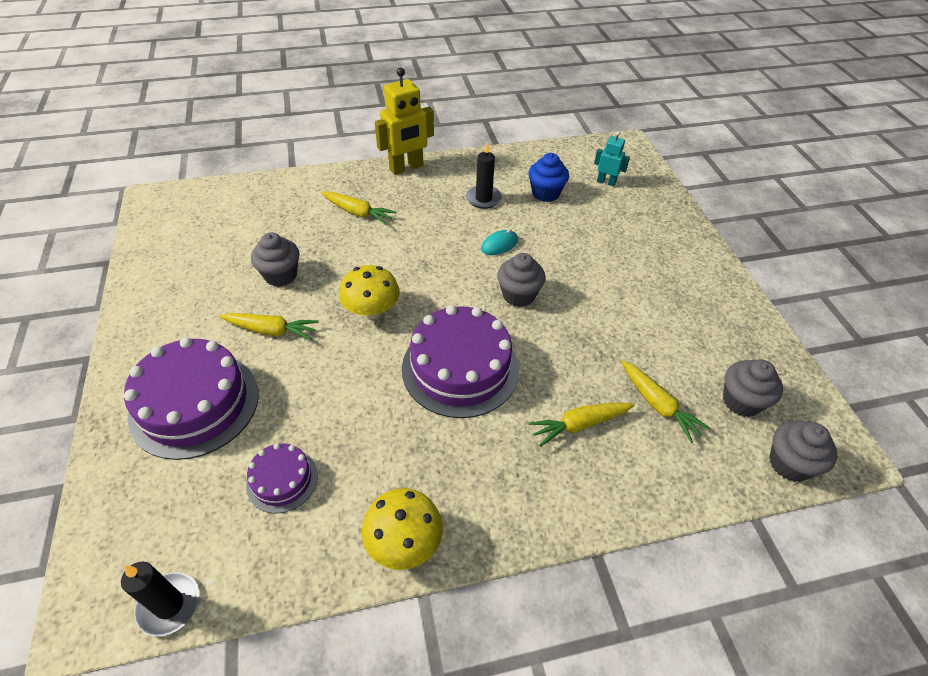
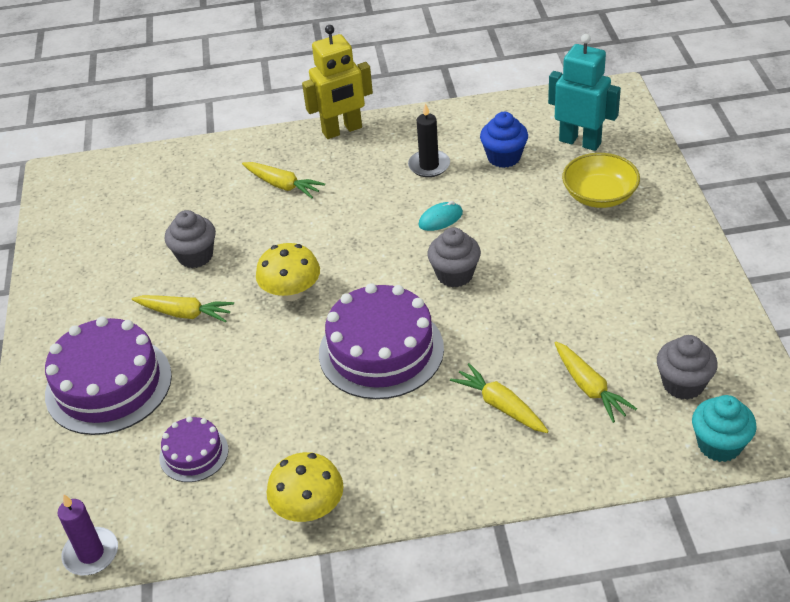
camera: 10 degrees right, 5 degrees down
black candle [121,562,199,636] -> purple candle [57,494,118,575]
yellow carrot [529,402,635,447] -> yellow carrot turned 60 degrees clockwise [450,363,549,433]
turquoise robot [594,131,630,186] -> turquoise robot [548,34,621,151], size x1.82
grey cupcake [769,420,837,482] -> turquoise cupcake [692,395,756,462]
none -> yellow bowl [562,153,640,208]

